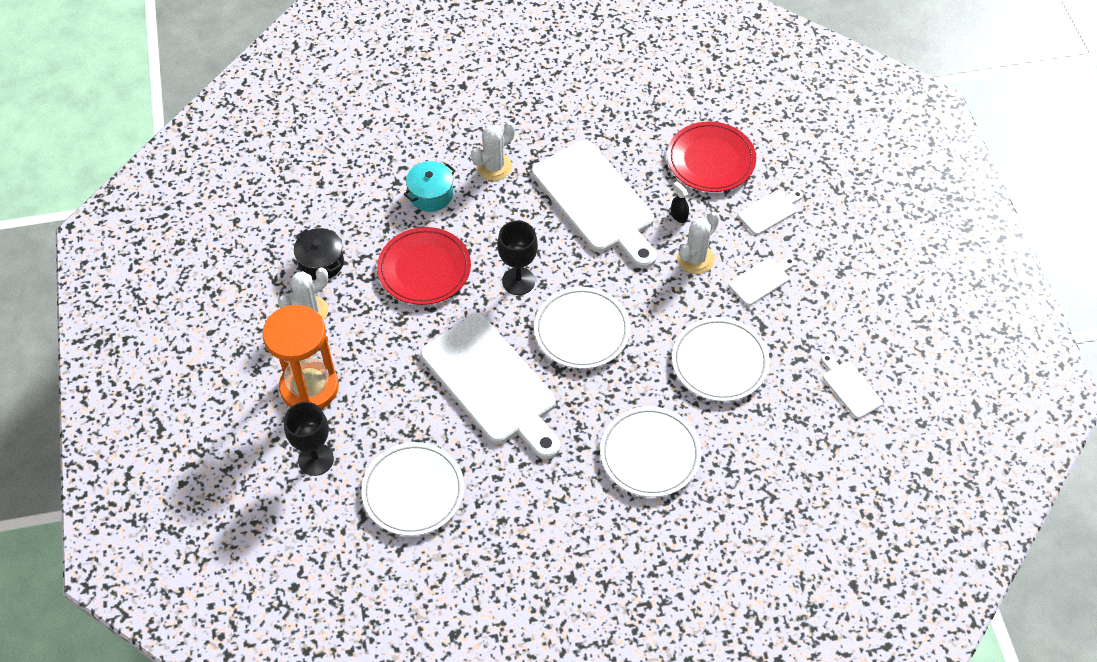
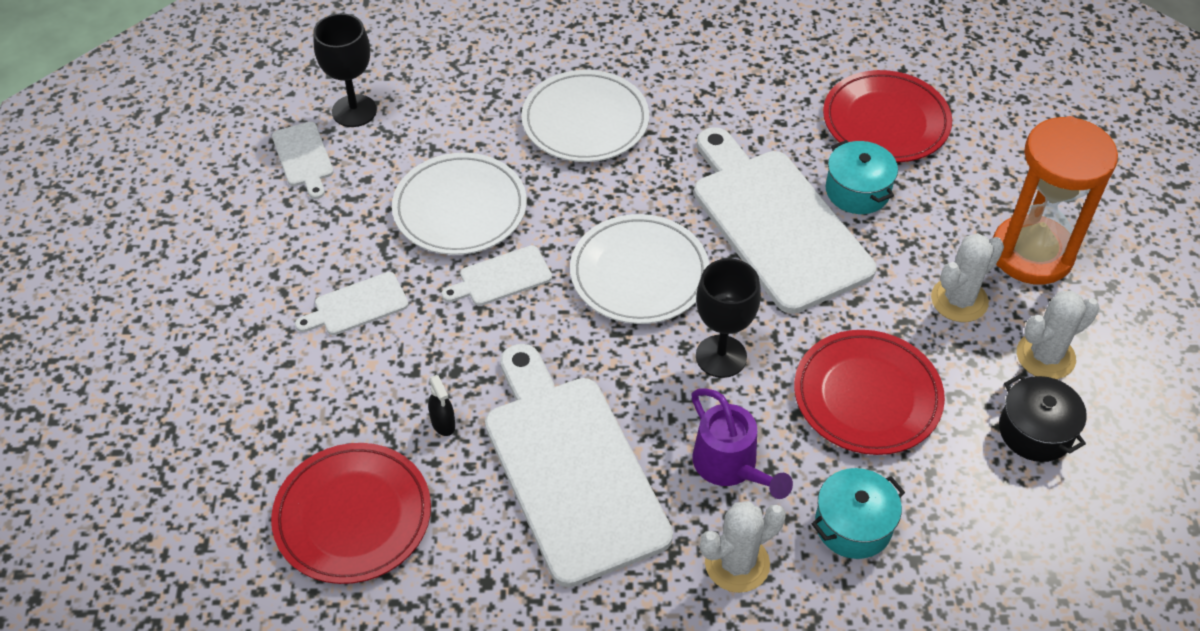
camera: 170 degrees left, 5 degrees down
black goblet [284,402,334,476] -> black goblet moved to [313,13,377,127]
white plate [361,442,464,536] -> red plate [823,70,952,163]
white cactus [677,211,720,274] -> white cactus moved to [931,233,1004,322]
white cutting board [738,190,803,235] -> white cutting board moved to [441,245,552,306]
none -> purple watering can [691,388,793,499]
none -> turquoise pot [826,140,898,214]

